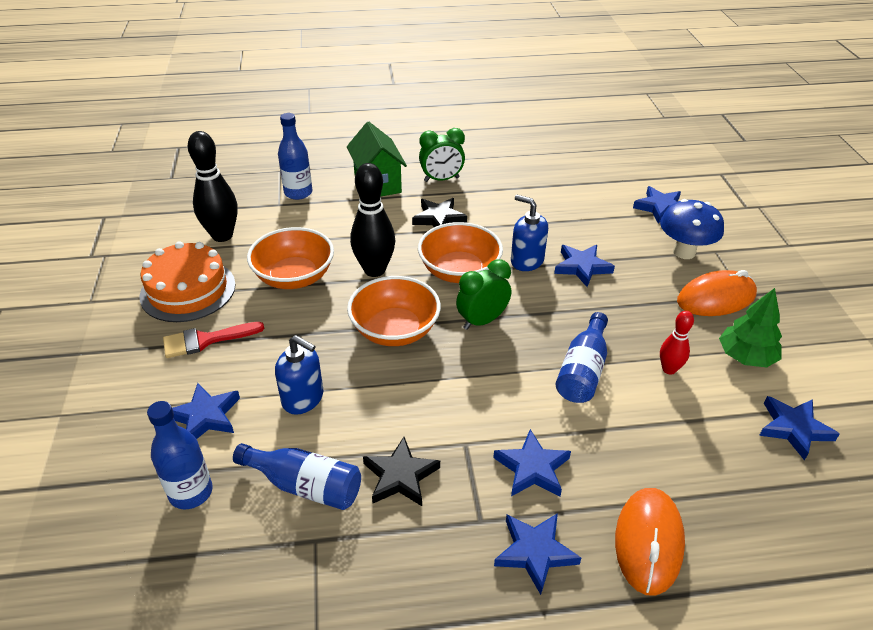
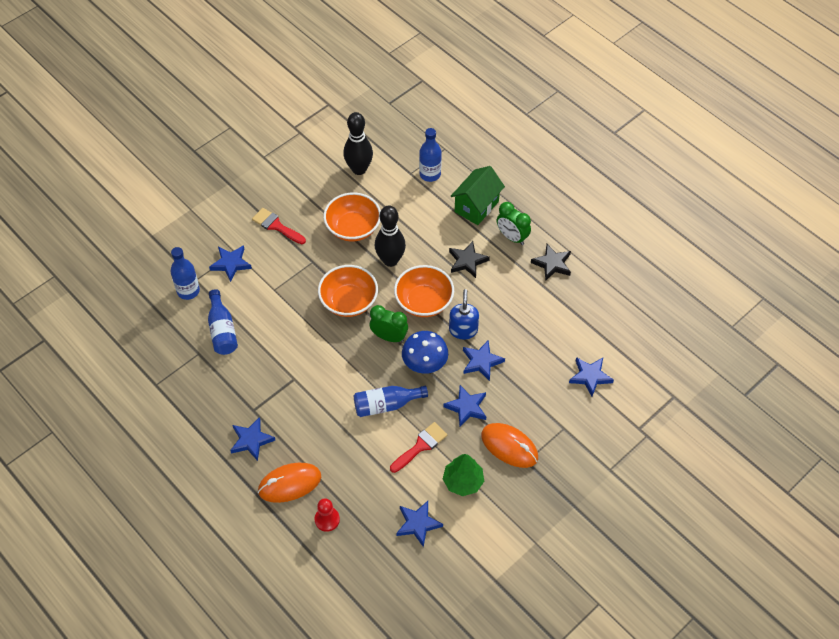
camera: 55 degrees right, 15 degrees up
orange cake [140,241,236,322] -> none
blue soap dispenser [275,335,323,415] -> none
black star [363,437,440,506] -> black star moved to [531,244,571,281]
blue star [493,429,571,497] -> blue star moved to [443,385,486,427]
blue mushroom [660,199,724,259] -> blue mushroom moved to [402,331,448,374]
red bowling pin [660,311,694,375] -> red brush [390,422,448,473]
none -> red pawn [315,498,340,532]

